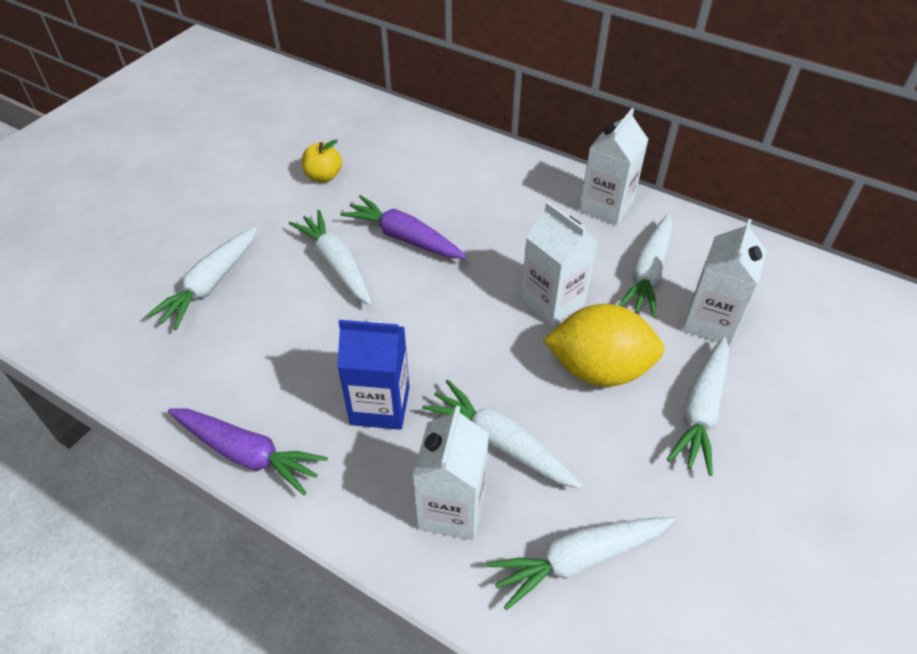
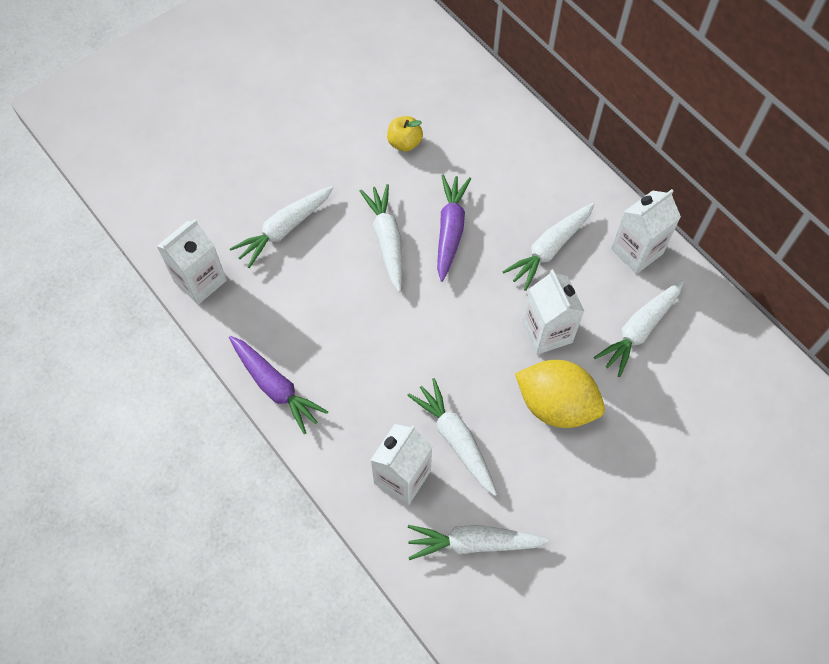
camera: 20 degrees right, 15 degrees up
blue carton [337,319,409,430] -> none
purple carrot [340,195,467,259] -> purple carrot turned 45 degrees clockwise [437,175,471,282]
white carrot [667,336,729,476] -> white carrot moved to [502,203,594,291]
white carton [682,219,767,346] -> white carton moved to [157,219,227,305]

